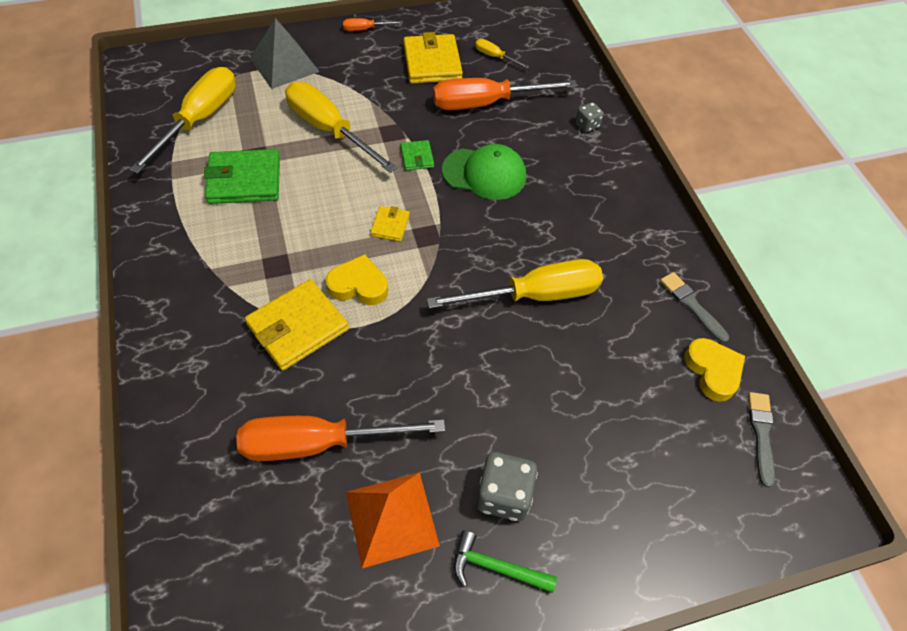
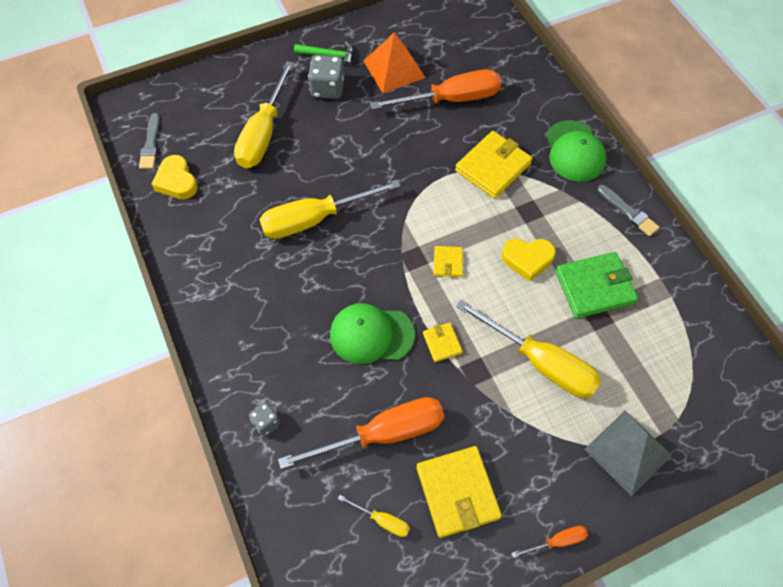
camera: 175 degrees right, 5 degrees up
yellow screwdriver [129,67,236,174] -> yellow screwdriver moved to [234,61,294,168]
yellow heart [326,254,388,305] -> yellow heart moved to [501,239,556,282]
green wallet [400,140,434,171] -> yellow wallet [423,323,463,362]
grey brush [660,272,729,343] -> grey brush moved to [598,185,660,236]
none -> green cap [546,120,606,182]

